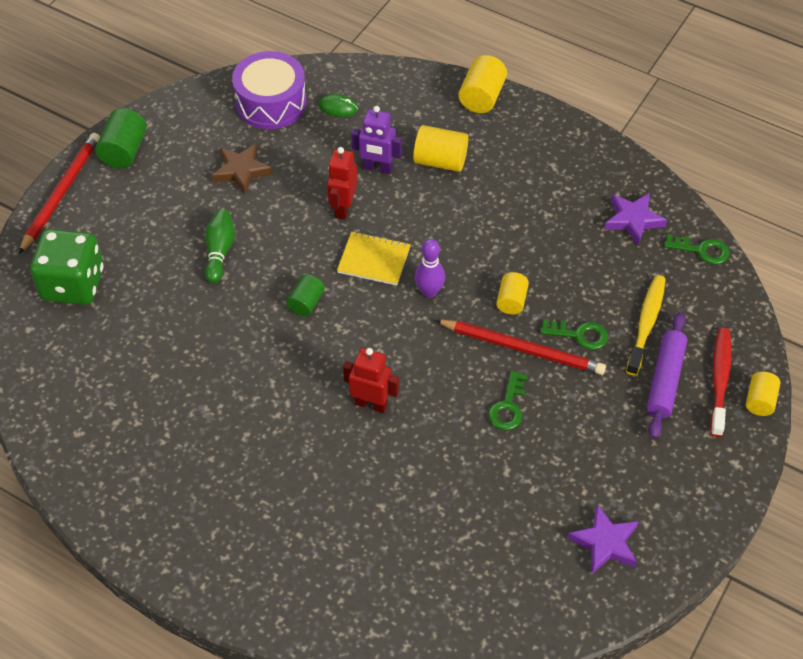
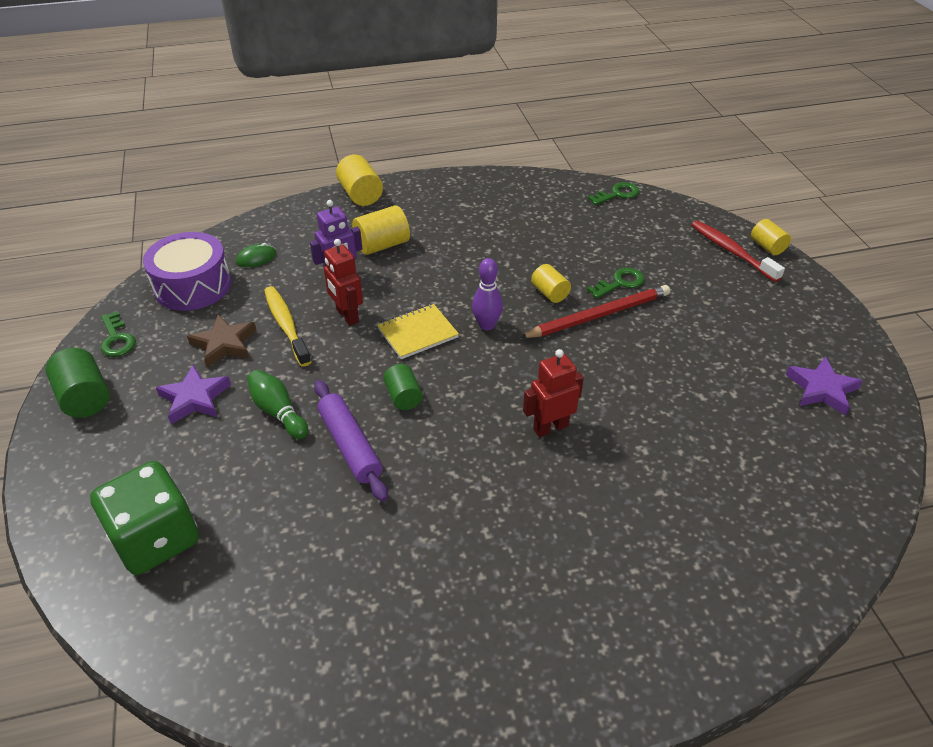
camera: 45 degrees left, 10 degrees down
red pencil [19,133,100,254] -> none
green key [488,371,528,430] -> green key moved to [101,311,136,357]
purple star [604,193,667,245] -> purple star moved to [156,365,231,424]
yellow toothbrush [626,275,666,376] -> yellow toothbrush moved to [264,286,312,367]
purple rolling pin [647,312,688,439] -> purple rolling pin moved to [314,380,388,502]

